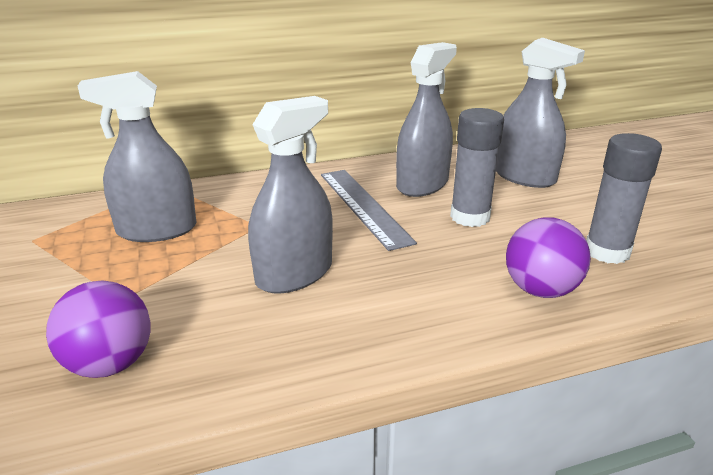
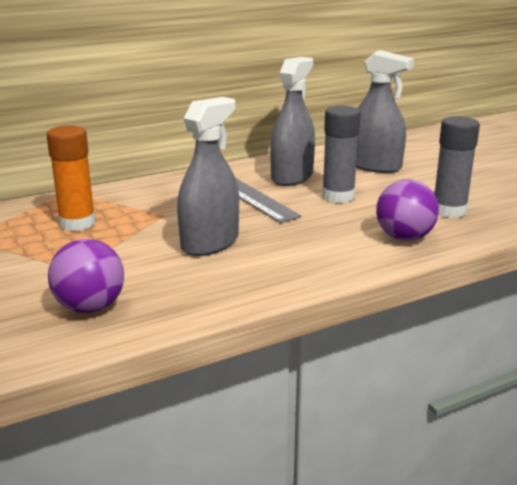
camera: 10 degrees left, 5 degrees down
grey spray bottle [78,71,197,242] -> orange glue stick [46,125,96,231]

